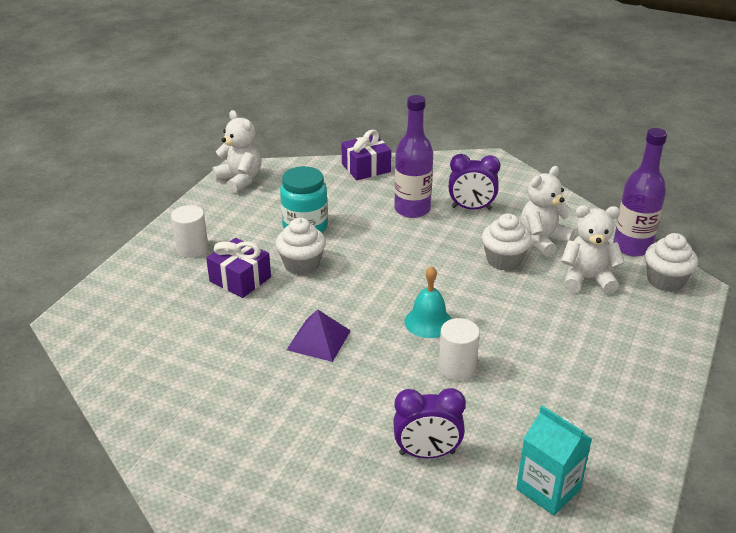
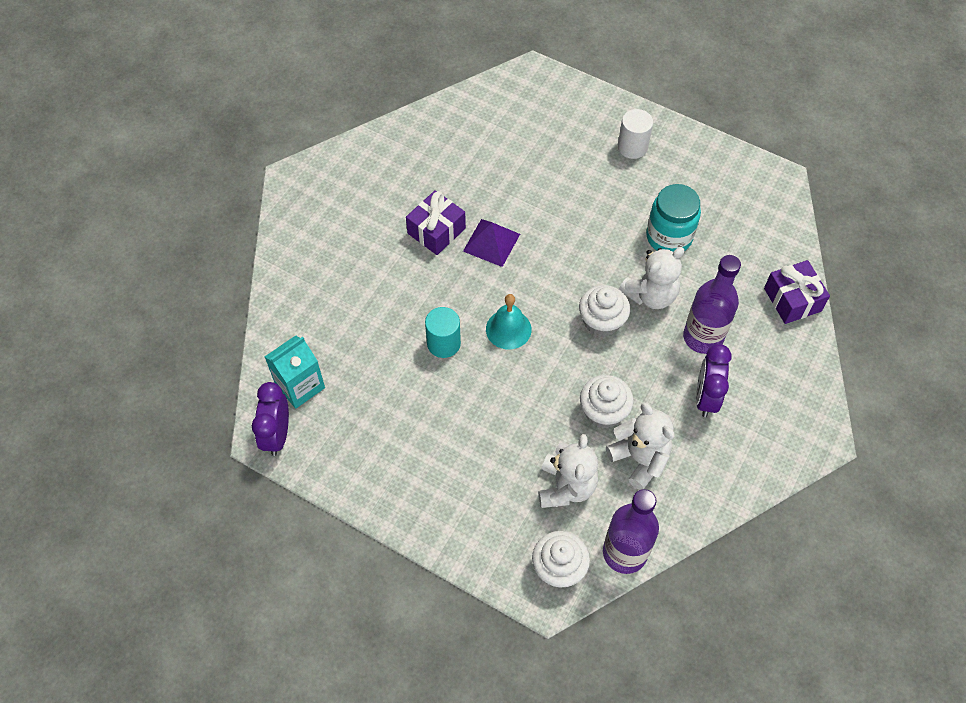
camera: 95 degrees right, 25 degrees up
purple gift [206,238,271,298] -> purple gift moved to [406,190,466,255]
white teddy bear [212,110,261,193] -> white teddy bear moved to [619,247,685,309]
white cupcake [276,218,326,275] -> white cupcake moved to [579,285,630,337]
purple clock [393,388,466,458] -> purple clock moved to [252,382,289,456]
white cylinder [438,318,480,381] -> turquoise cylinder [425,307,461,358]

